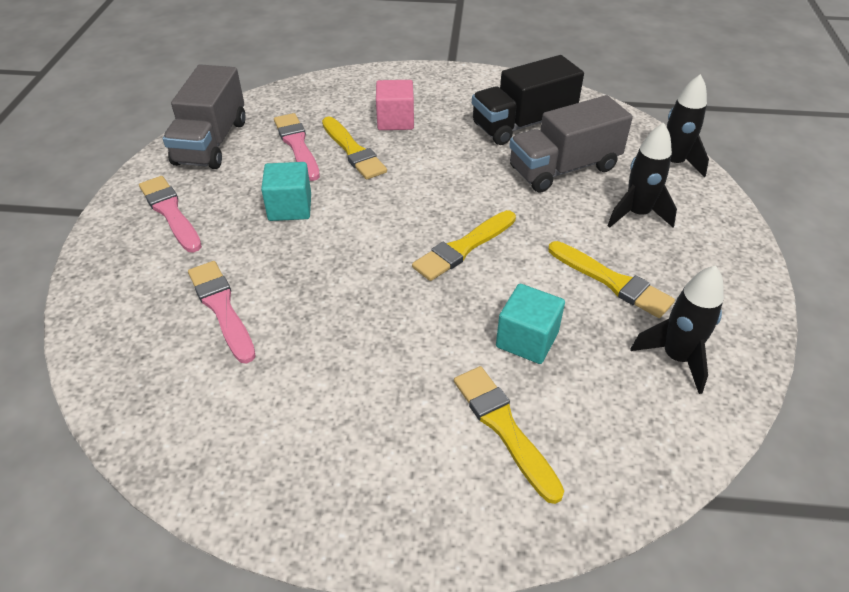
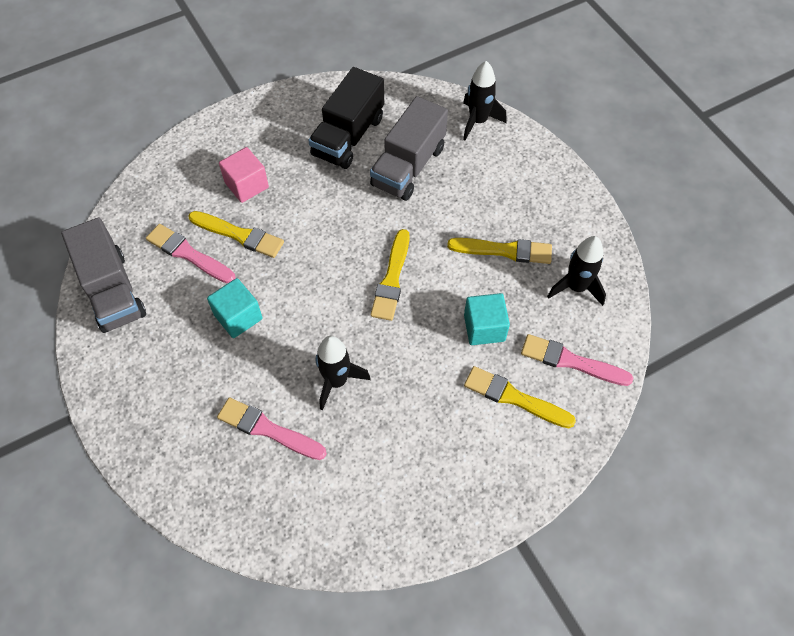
camera: 35 degrees left, 15 degrees up
pink brush [139,176,202,252] -> pink brush moved to [521,334,634,386]
black rocket [607,123,677,228] -> black rocket moved to [316,336,371,411]

